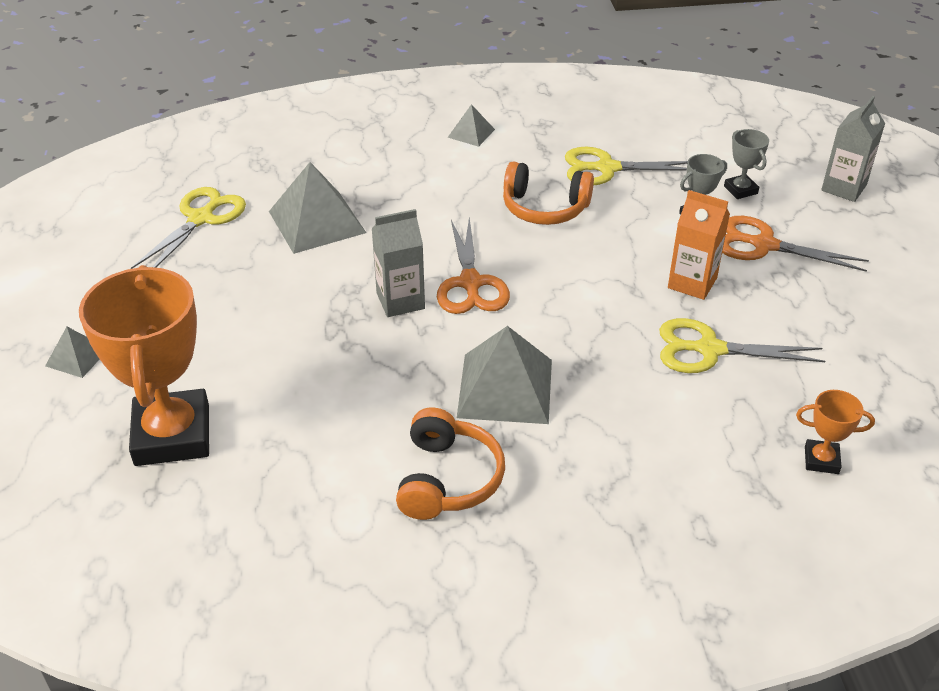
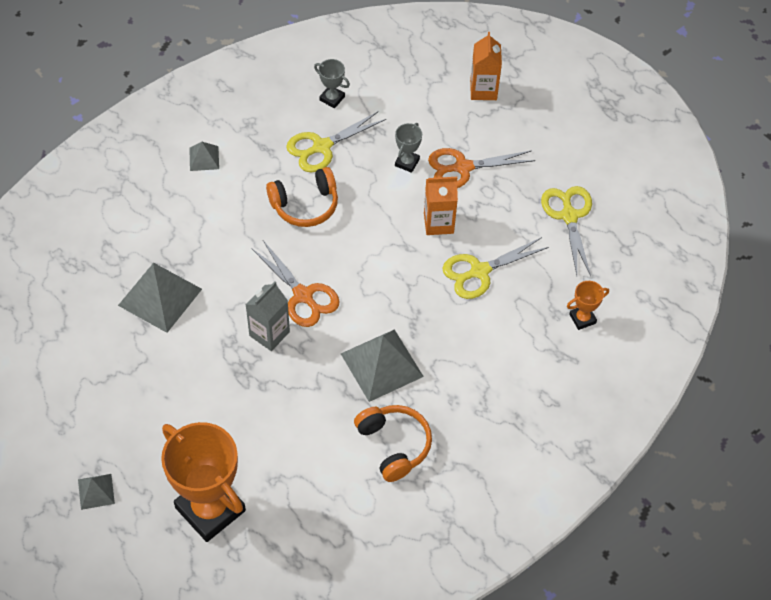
camera: 35 degrees left, 15 degrees up
yellow scissors [131,187,246,269] -> yellow scissors moved to [541,186,592,276]
grey trophy [724,129,769,199] -> grey trophy moved to [314,59,350,108]
grey carton [821,96,885,202] -> orange carton [470,32,502,100]

